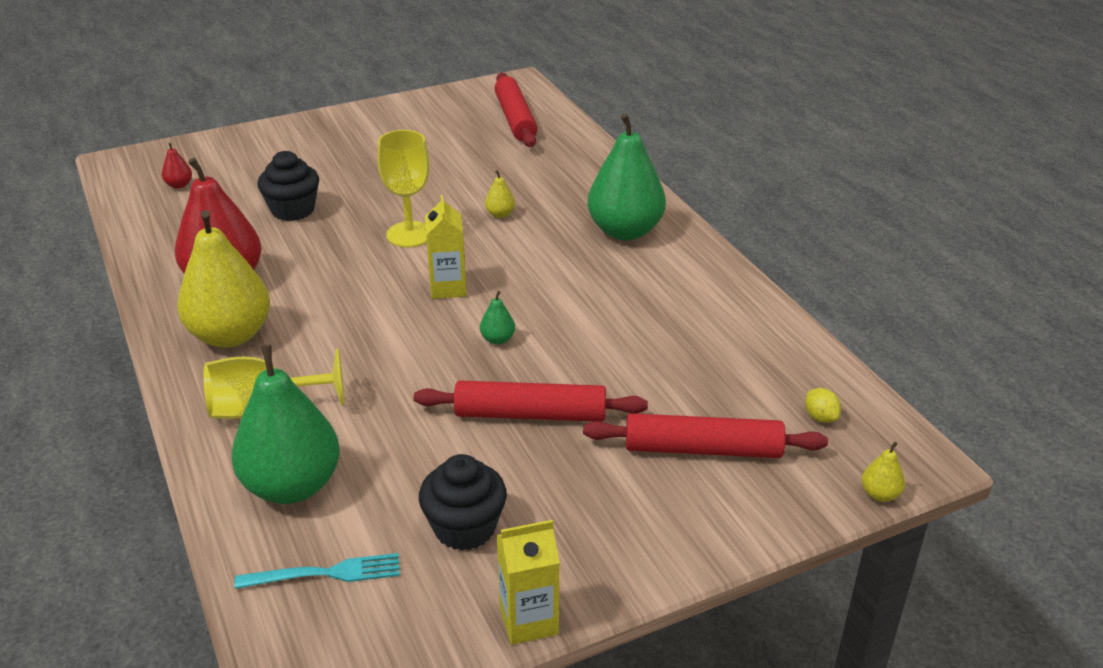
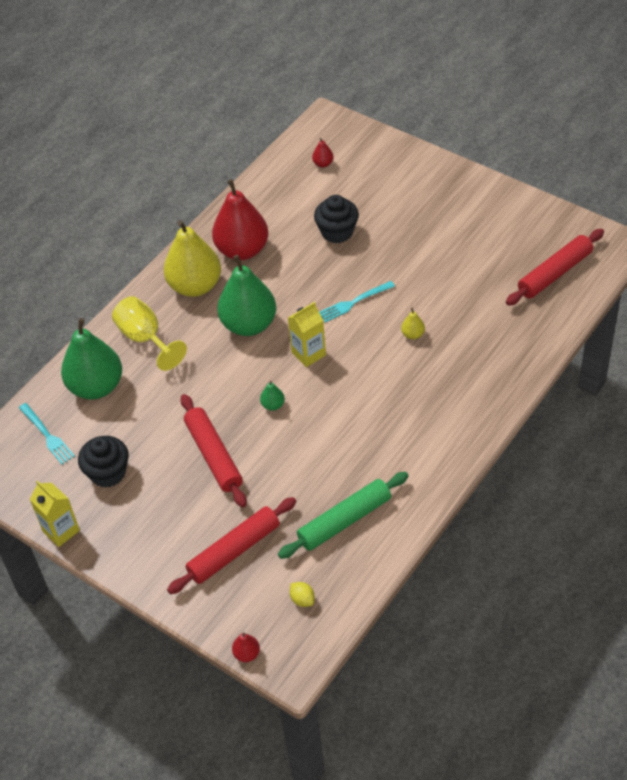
camera: 65 degrees right, 15 degrees up
yellow goblet [377,130,429,247] -> turquoise fork [319,281,395,322]
red rolling pin [583,413,828,458] -> red rolling pin turned 75 degrees clockwise [167,497,296,594]
green pear [588,113,666,240] -> green pear moved to [217,255,276,336]
yellow lemon [805,388,841,423] -> yellow lemon turned 75 degrees counterclockwise [290,582,315,607]
yellow pear [862,442,905,502] -> red pear [232,633,260,662]
none -> green rolling pin [278,472,409,559]

